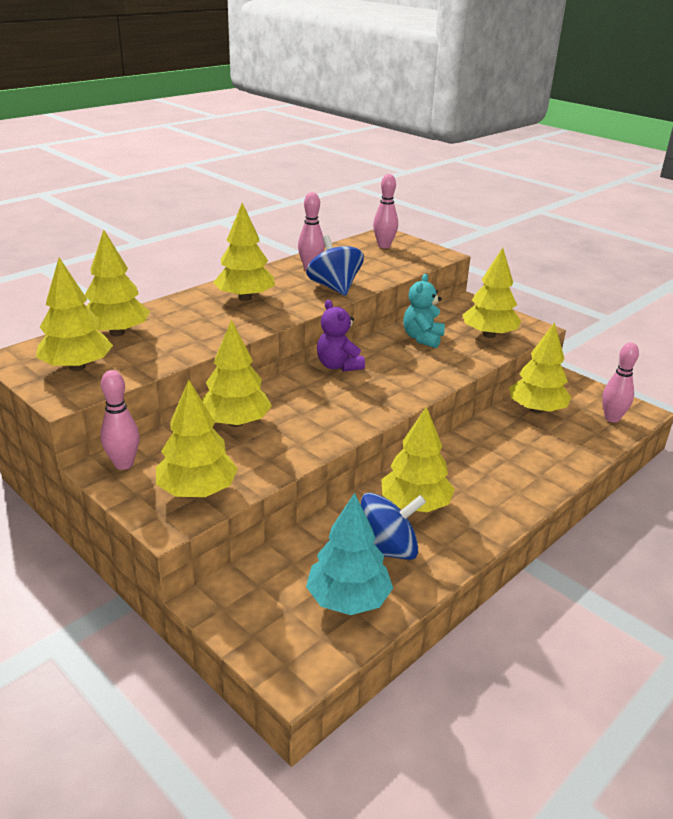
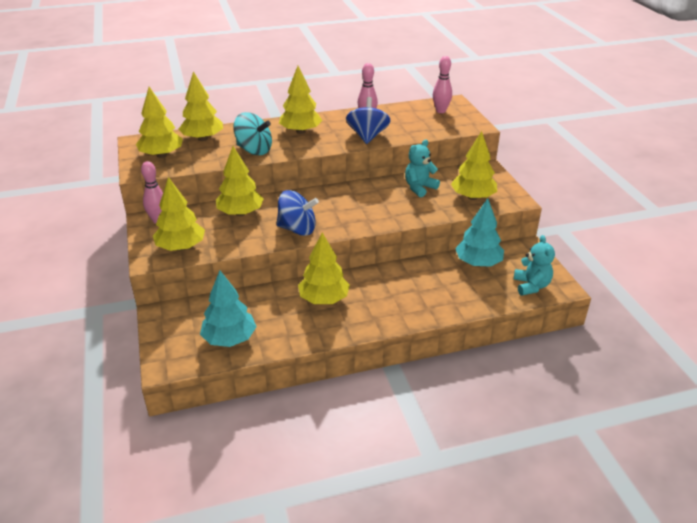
camera: 30 degrees right, 5 degrees up
purple teddy bear [317,300,365,372] -> none
blue spinning top [361,493,426,560] -> blue spinning top moved to [276,190,319,236]
yellow tree [509,322,571,414] -> turquoise tree [455,198,504,267]
pink bowling pin [602,343,639,423] -> turquoise teddy bear [514,235,555,295]
none -> turquoise spinning top [233,112,272,155]

